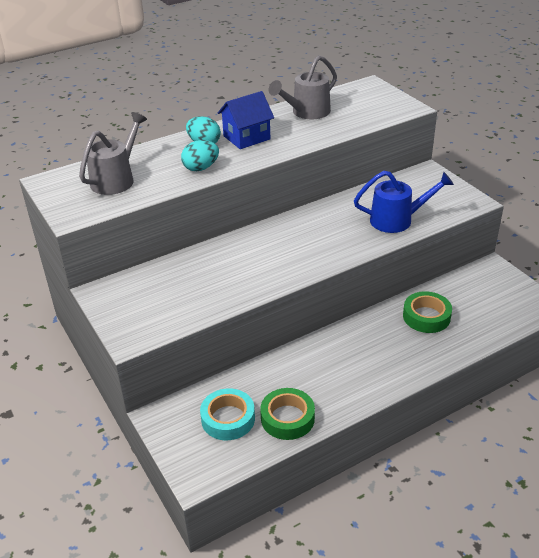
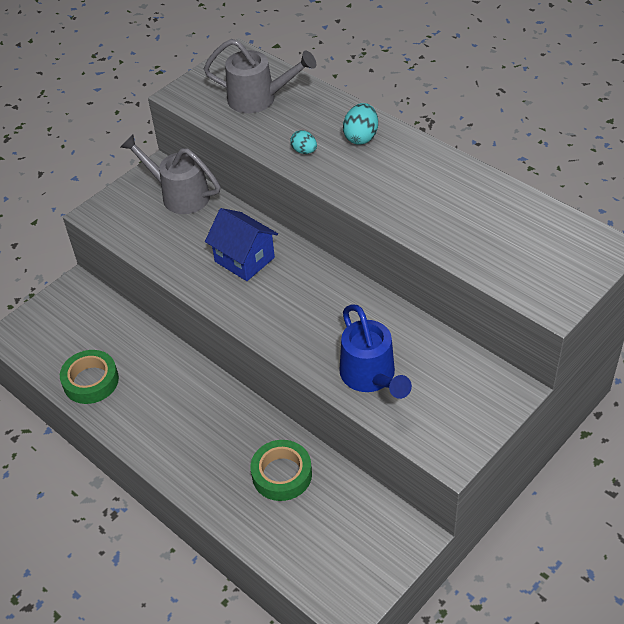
camera: 75 degrees right, 10 degrees up
turquoise egg [181,140,219,171] -> turquoise egg [290,130,317,154], size x0.64
turquoise tape [200,388,255,440] -> none
blue house [218,91,274,149] -> blue house moved to [205,208,278,281]
grey watering can [269,55,337,119] -> grey watering can moved to [120,134,221,214]

